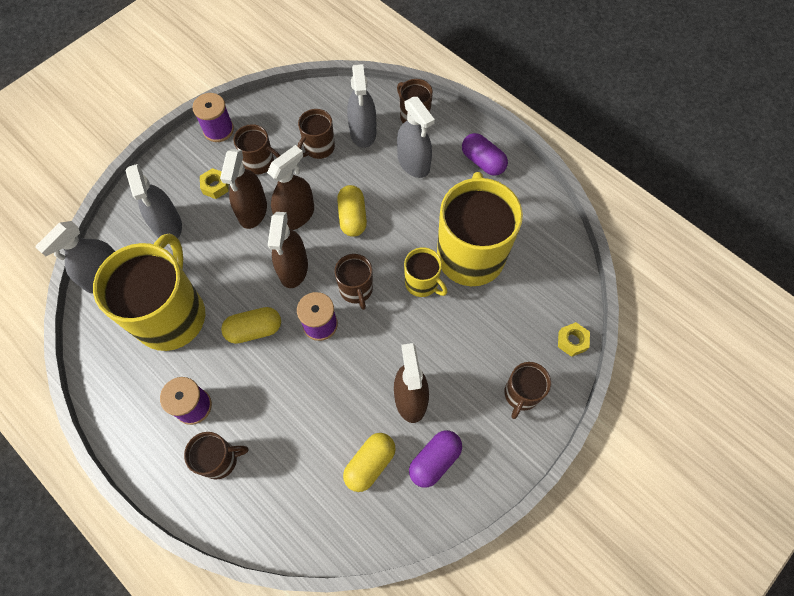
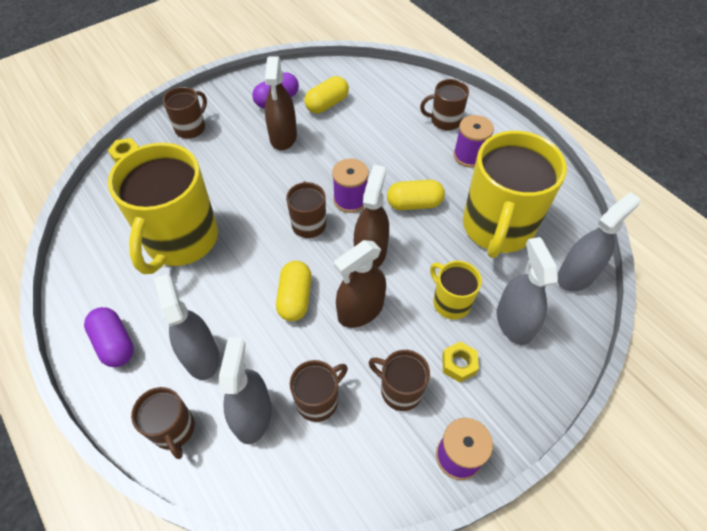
camera: 170 degrees left, 10 degrees down
brown spray bottle [220,149,267,229] -> none
yellow mug [404,247,448,297] -> yellow mug moved to [430,261,482,320]

